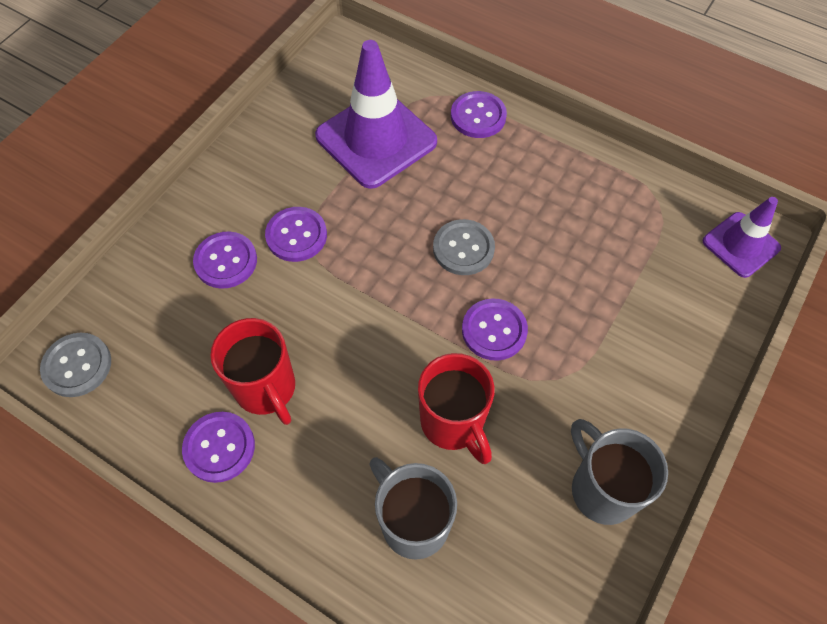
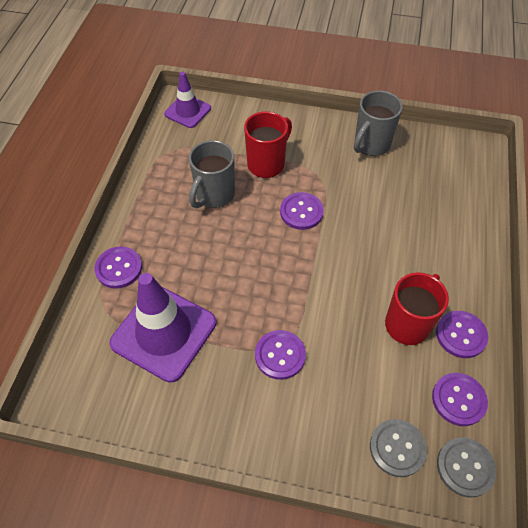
camera: 110 degrees left, 5 degrees down
purple button [193,231,257,289] -> purple button moved to [432,373,488,426]
grey mug [369,457,457,560] -> grey mug moved to [189,140,235,208]
red mug [418,353,495,464] -> red mug moved to [244,111,292,178]
grey button [433,219,495,275] -> grey button moved to [370,419,427,477]

